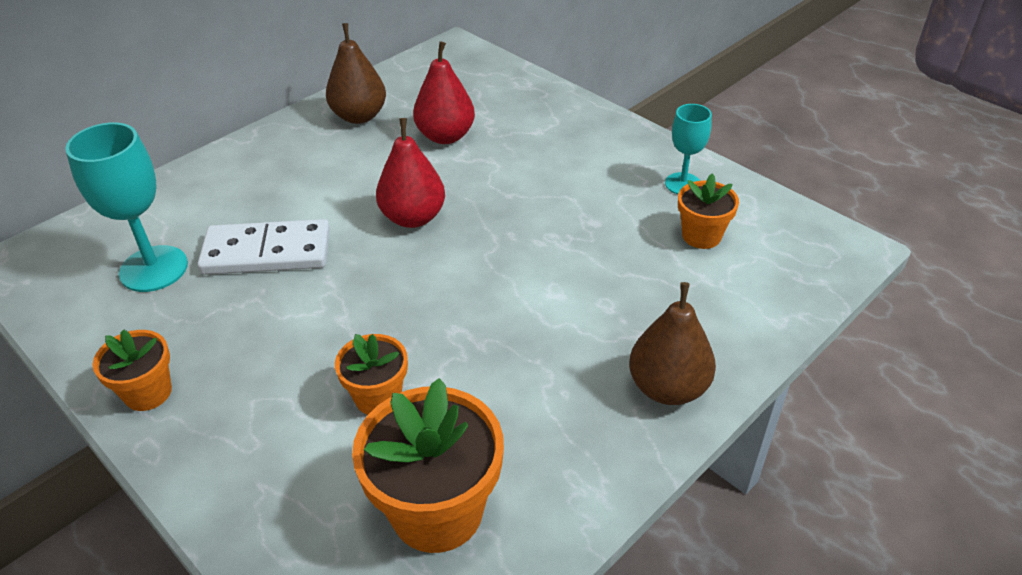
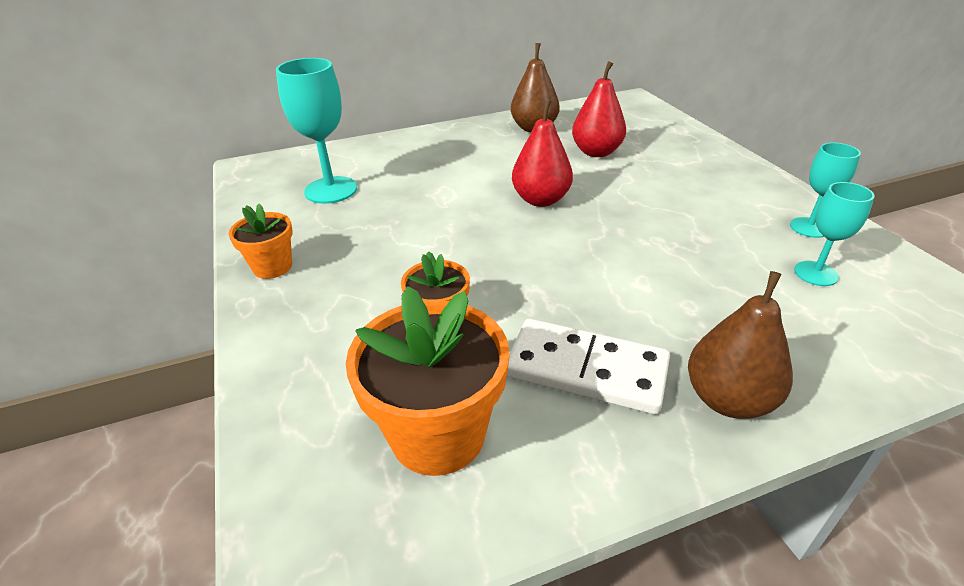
camera: 25 degrees right, 5 degrees down
white domino [197,219,330,275] -> white domino moved to [507,319,670,415]
orange flower pot [678,173,739,249] -> turquoise goblet [794,182,875,286]

